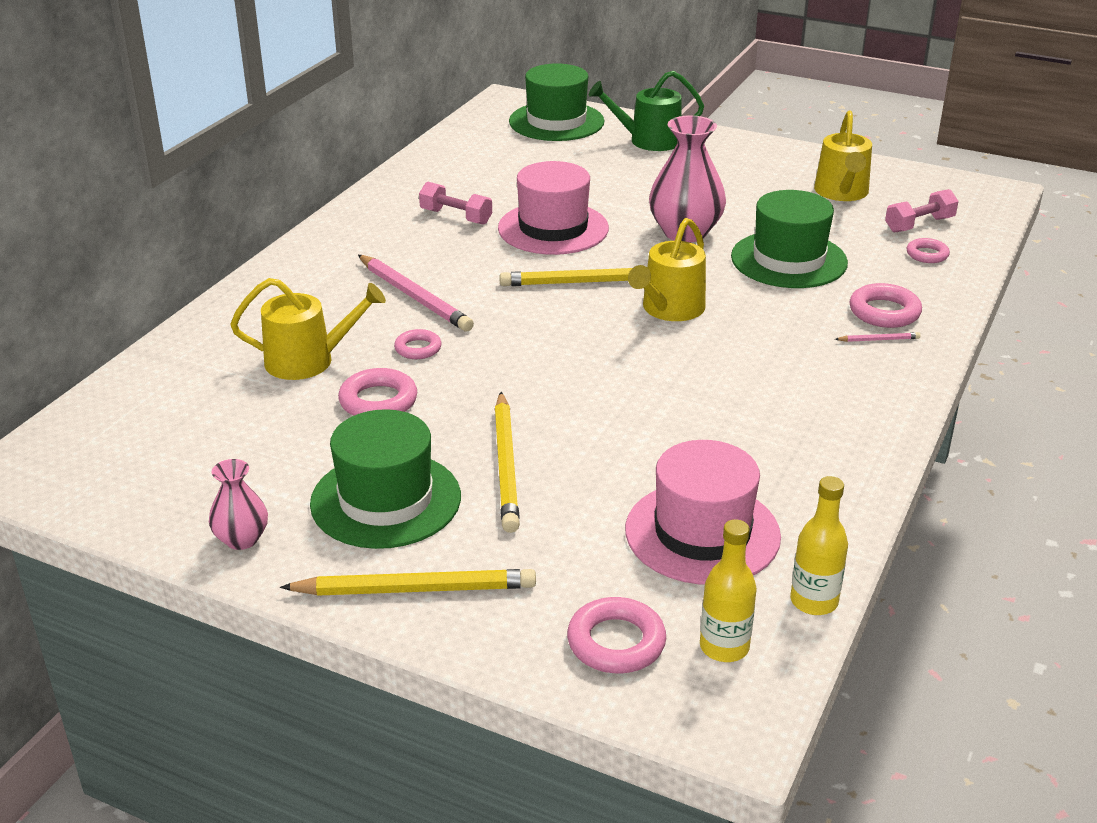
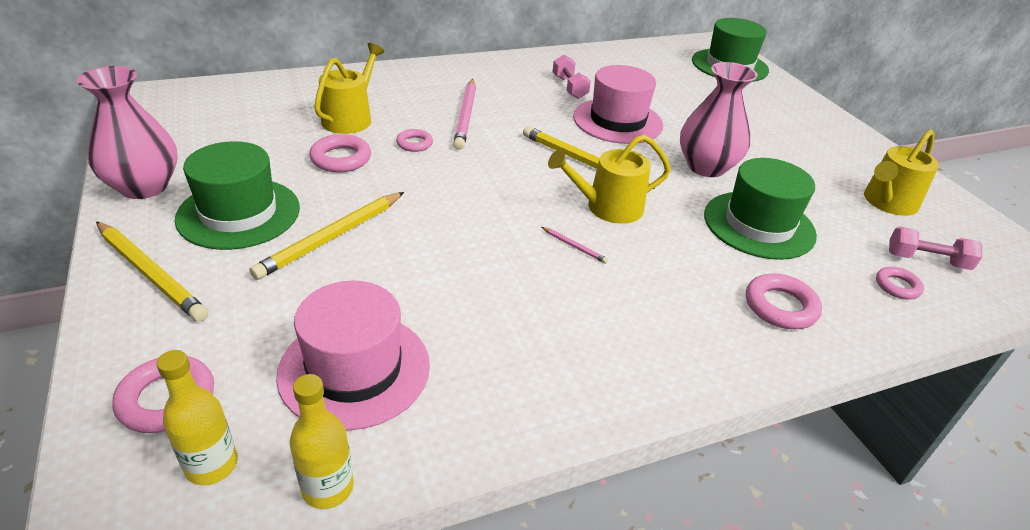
camera: 40 degrees right, 5 degrees up
pink vase [209,459,268,550] -> pink vase [77,66,178,199], size x1.84
yellow watering can [230,278,386,380] -> yellow watering can turned 105 degrees counterclockwise [314,43,384,134]
green watering can [589,71,704,151] -> none
pink pencil [835,332,921,342] -> pink pencil moved to [541,227,608,264]

